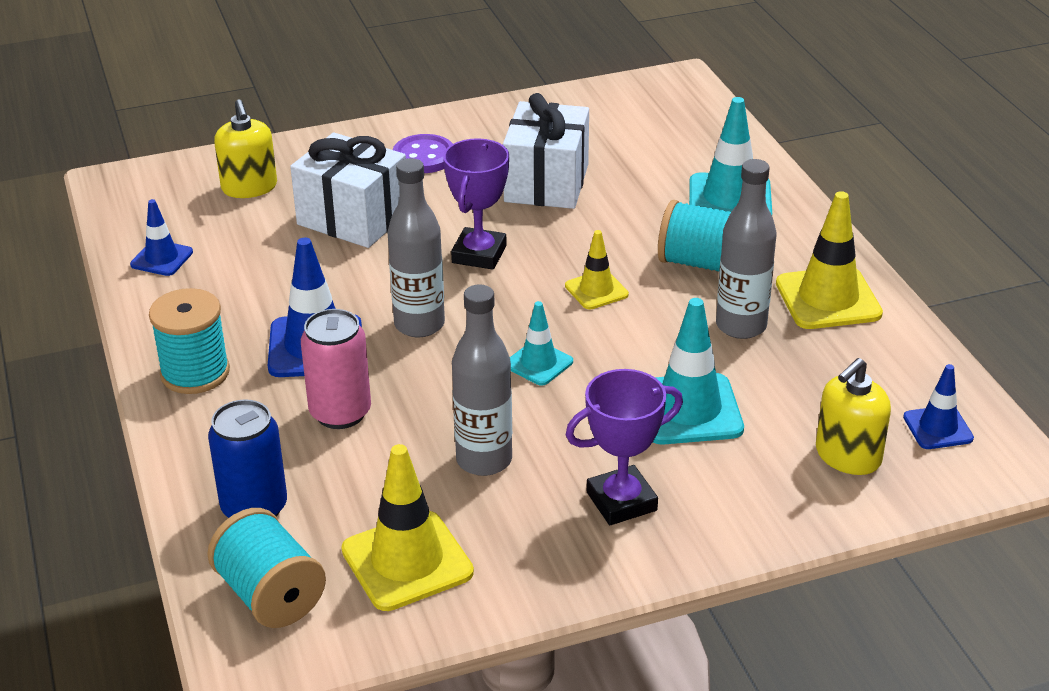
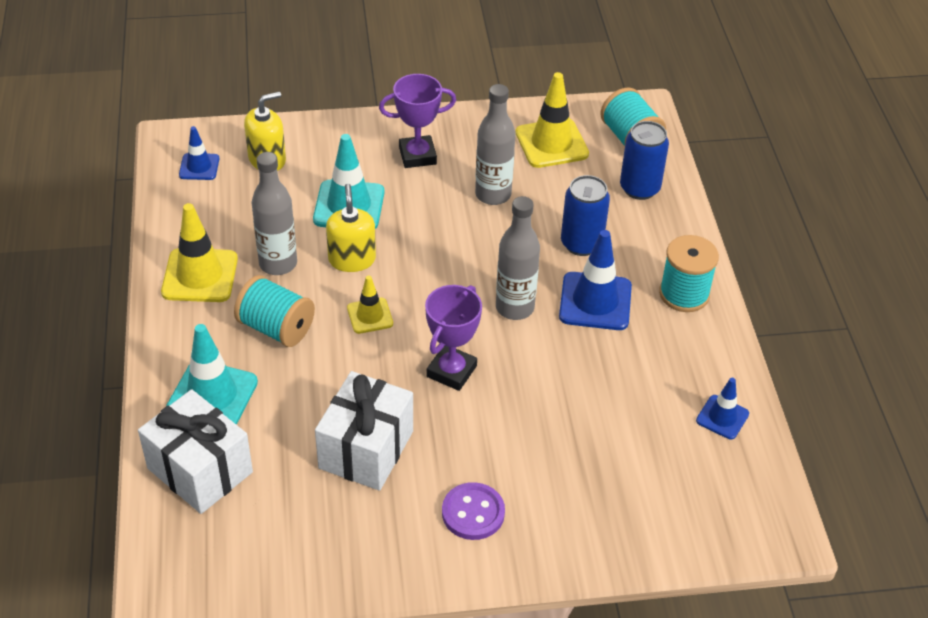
camera: 170 degrees left, 10 degrees up
yellow soap dispenser [214,99,277,198] -> yellow soap dispenser moved to [326,184,376,272]
white gift [290,133,406,248] -> white gift moved to [138,389,253,514]
pink can [301,309,371,429] -> blue can [561,175,610,256]
turquoise traffic cone [510,301,573,386] -> none

